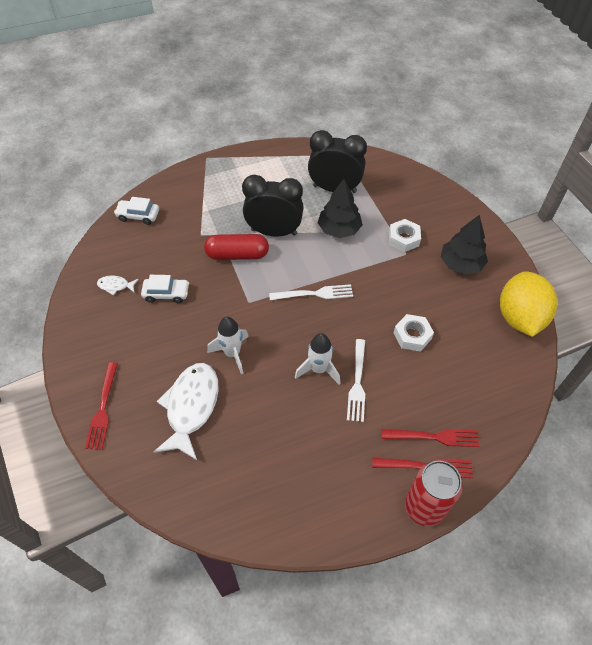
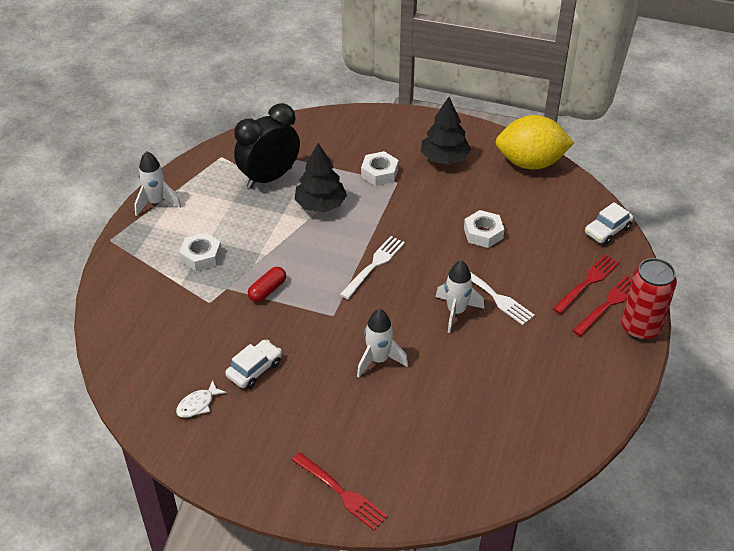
camera: 50 degrees left, 10 degrees down
white car [114,197,159,225] -> white car moved to [585,202,633,245]
white fish [154,363,219,460] -> none
red capsule [204,234,269,260] -> red capsule [248,267,286,302], size x0.61
black clock [242,175,304,237] -> none
yellow lemon [500,271,557,337] -> yellow lemon turned 45 degrees counterclockwise [496,115,574,170]
none -> white rocket [134,151,182,216]
none -> white nut [179,232,222,271]

